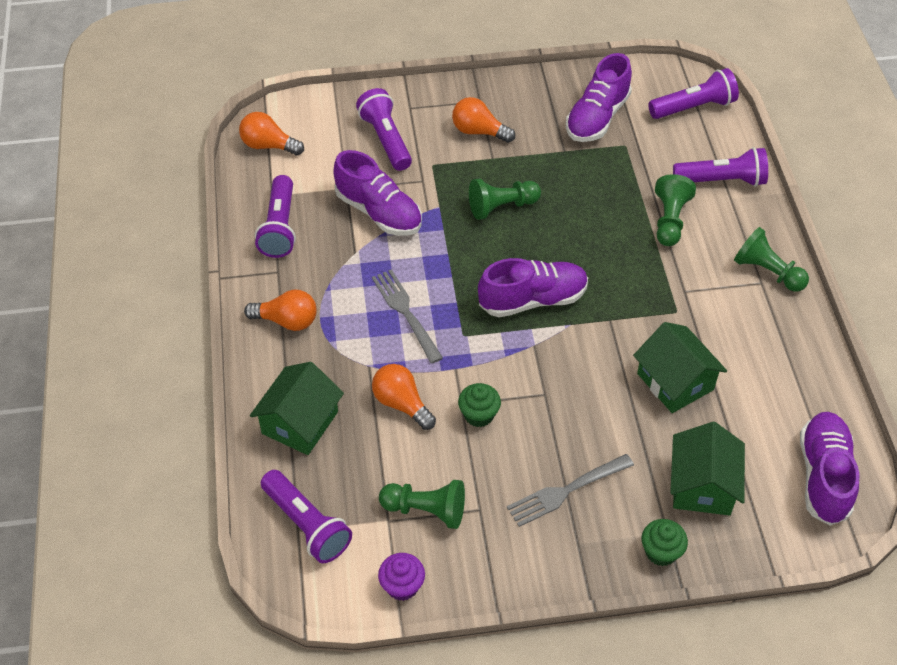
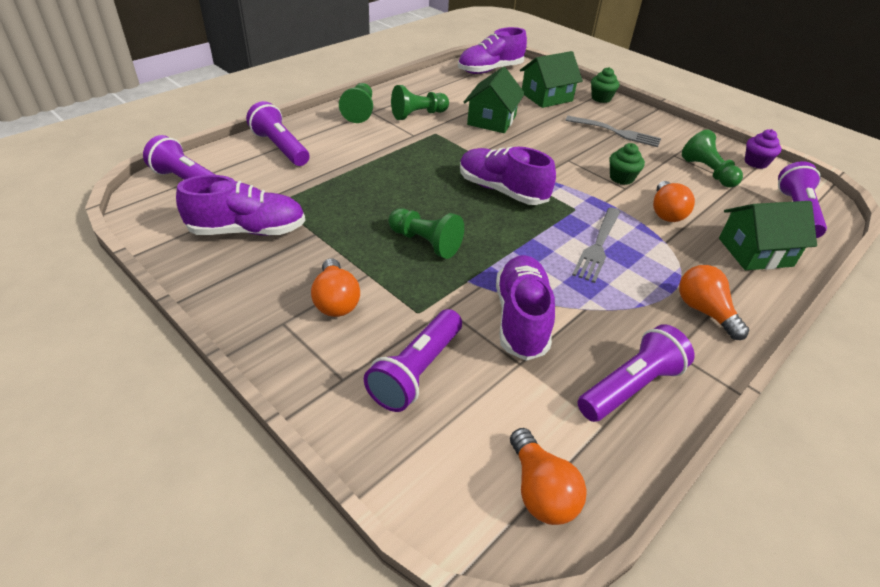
camera: 130 degrees left, 10 degrees down
green pawn [655,174,696,246] -> green pawn moved to [391,85,449,120]

